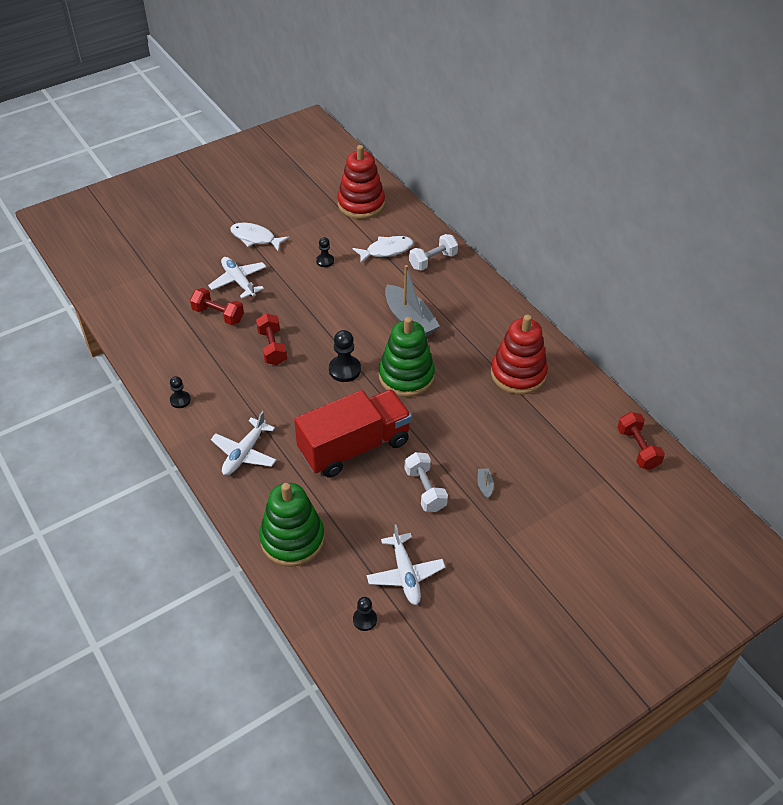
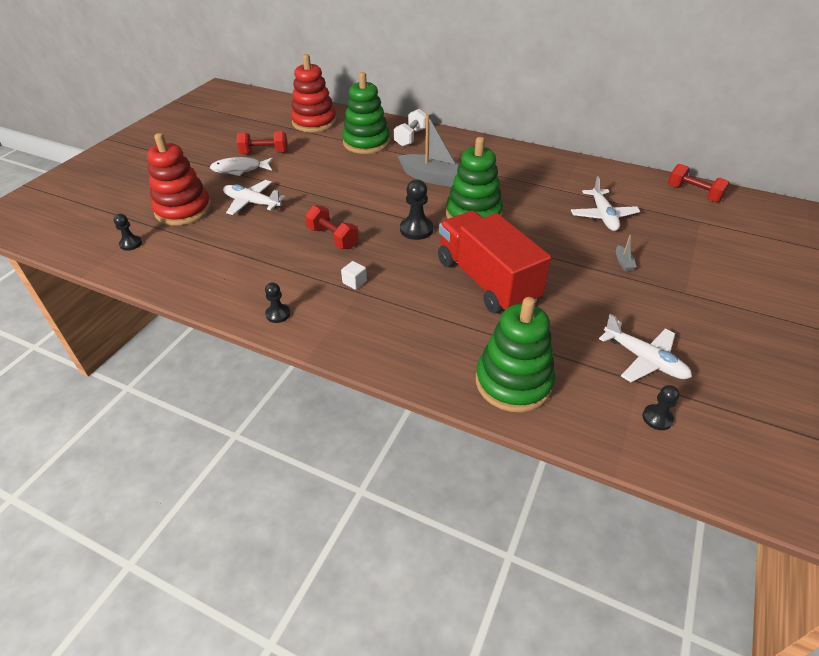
camera: 30 degrees left, 5 degrees down
red dumbbell [190,288,244,325] -> red dumbbell moved to [237,131,288,154]
white plane [211,411,276,475] -> white plane moved to [571,176,640,231]
red truck [294,389,412,477] -> red truck turned 60 degrees counterclockwise [438,211,551,313]
black pawn [316,237,334,267] -> black pawn moved to [113,214,142,251]
white fish [353,236,414,263] -> green stacking toy [342,72,390,154]
white dumbbell [405,452,448,512] -> none
grey boat [477,468,494,499] -> grey boat turned 150 degrees counterclockwise [616,235,637,271]
red stacking toy [491,314,548,395] -> red stacking toy moved to [147,133,211,226]
none -> white cube [341,261,367,290]

